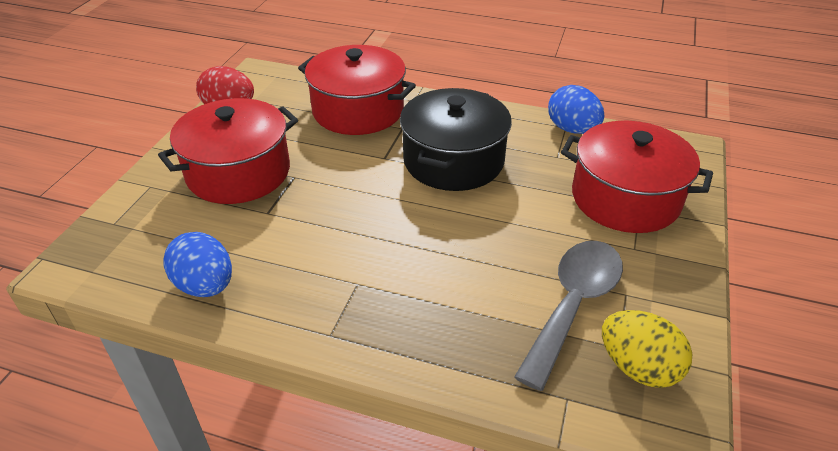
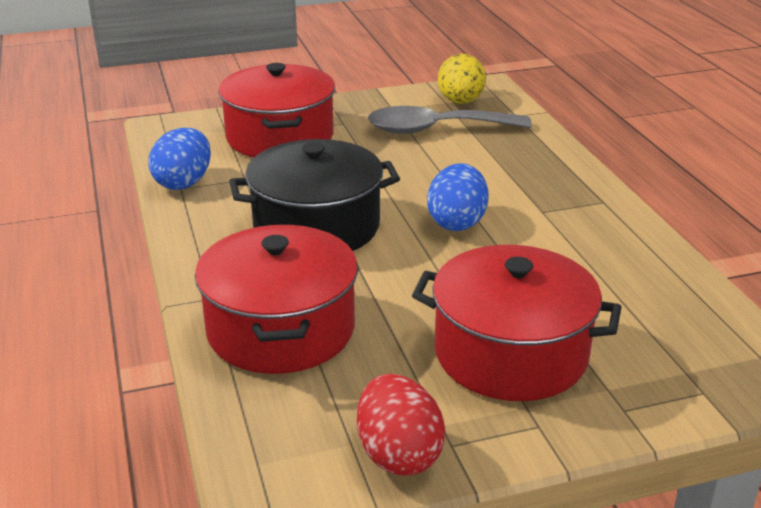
camera: 125 degrees left, 10 degrees down
blue egg [163,232,232,297] -> blue egg moved to [427,163,489,231]

